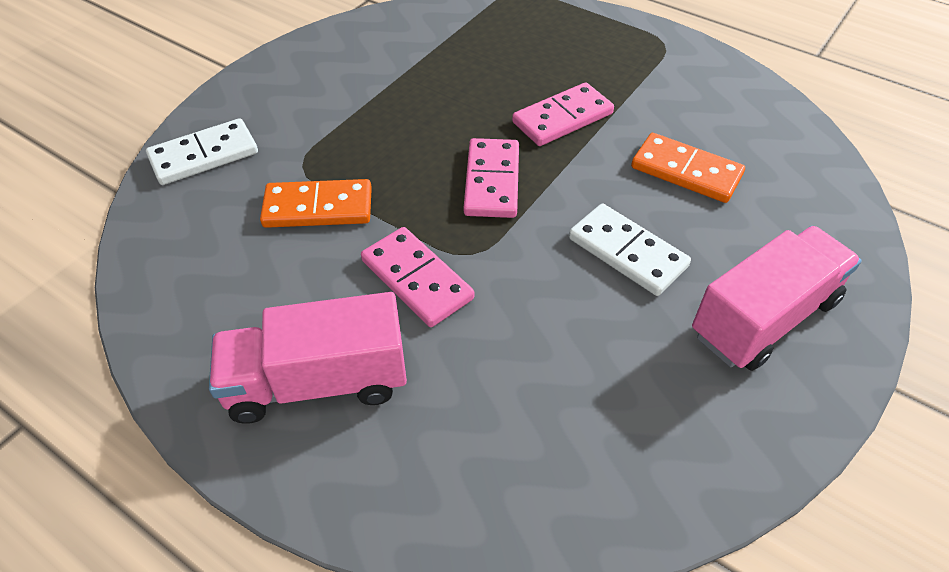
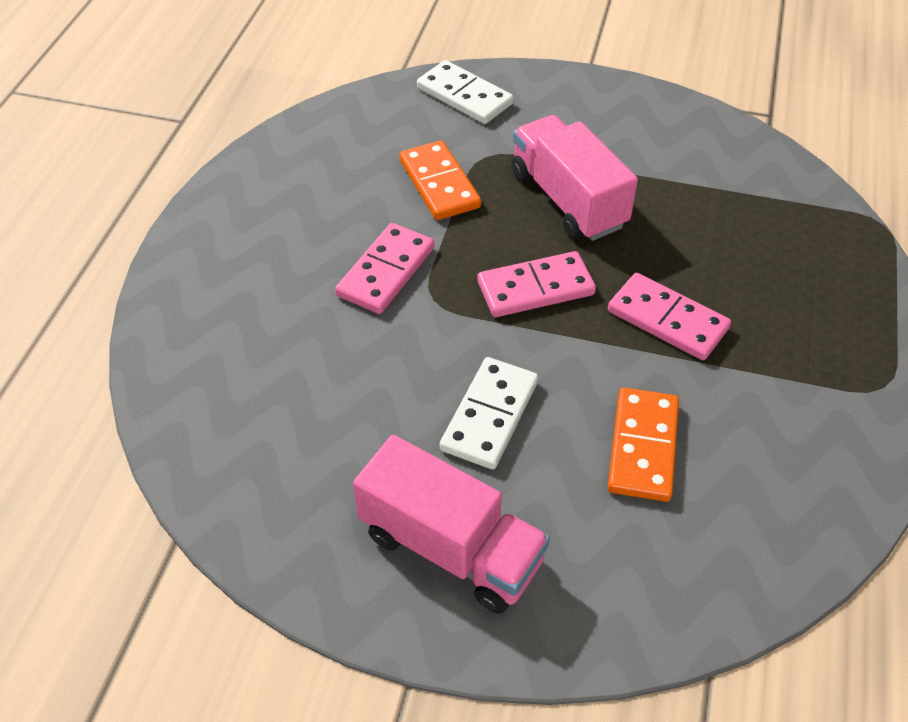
camera: 70 degrees right, 0 degrees up
pink truck [209,292,407,424] -> pink truck moved to [511,115,638,241]

